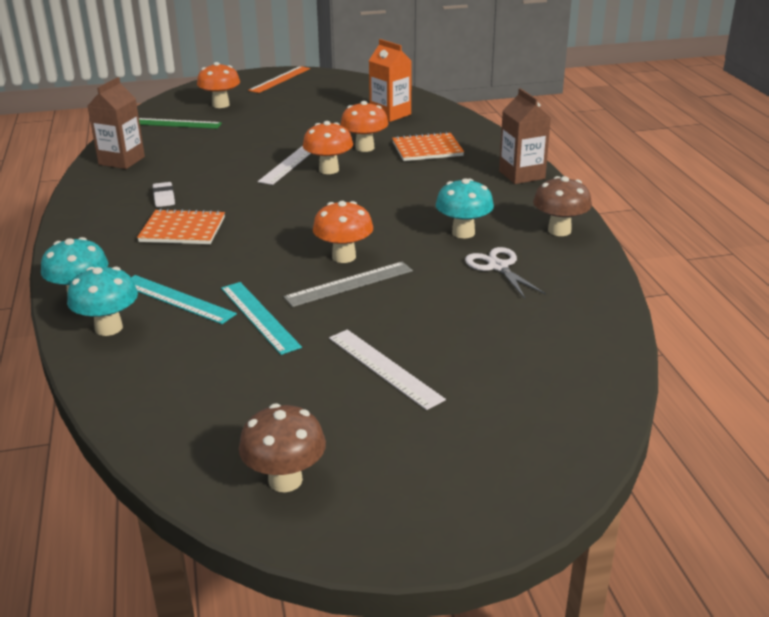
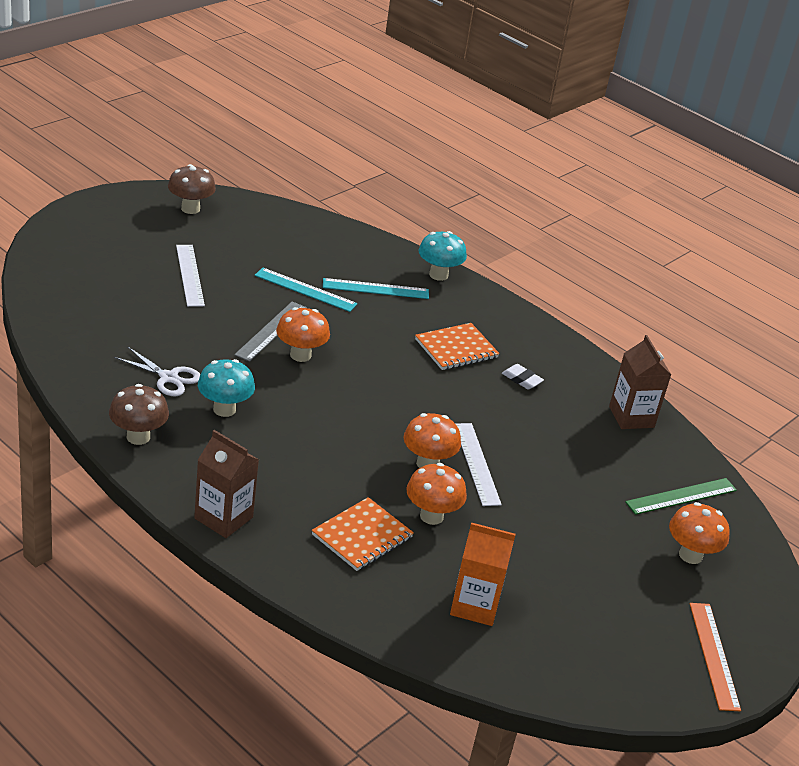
camera: 140 degrees right, 5 degrees up
turquoise mushroom [67,267,138,336] -> none
white ruler [329,329,446,410] -> white ruler turned 60 degrees clockwise [176,245,205,307]

